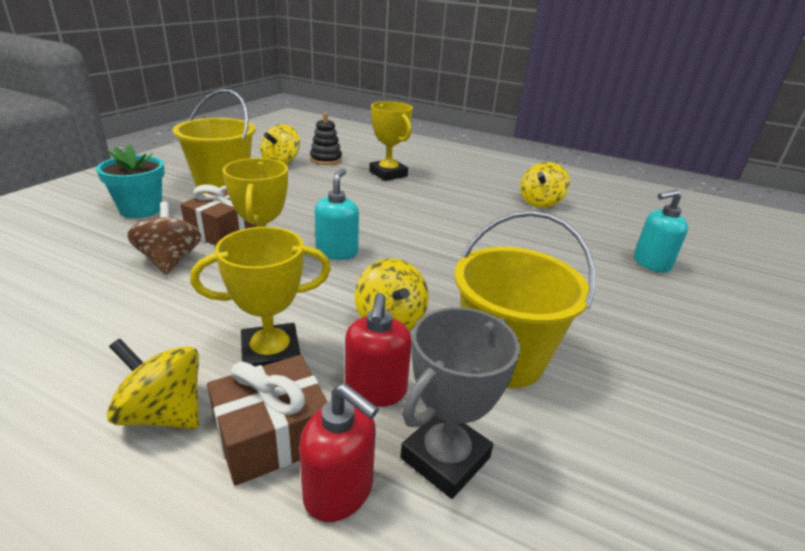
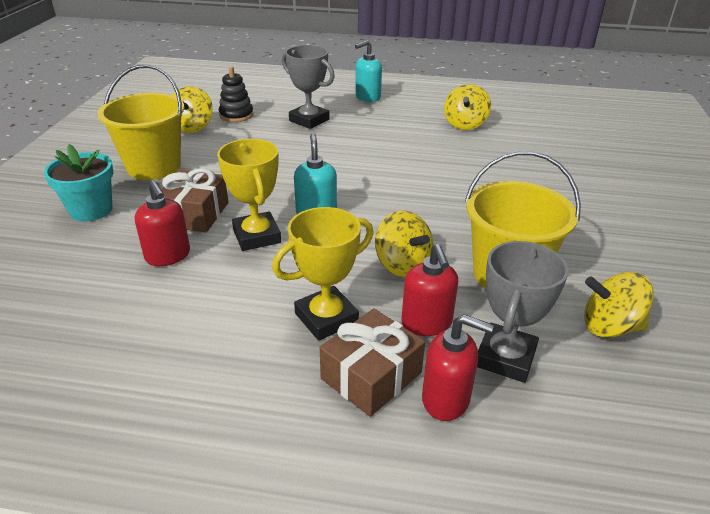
camera: 15 degrees left, 5 degrees up
yellow spinning top [107,339,199,429] -> yellow spinning top moved to [584,272,654,338]
brown spinning top [127,202,201,275] -> red soap dispenser [135,180,190,266]
yellow trophy [369,101,413,181] -> grey trophy [282,45,335,129]
turquoise soap dispenser [634,189,688,273] -> turquoise soap dispenser moved to [355,40,382,102]

